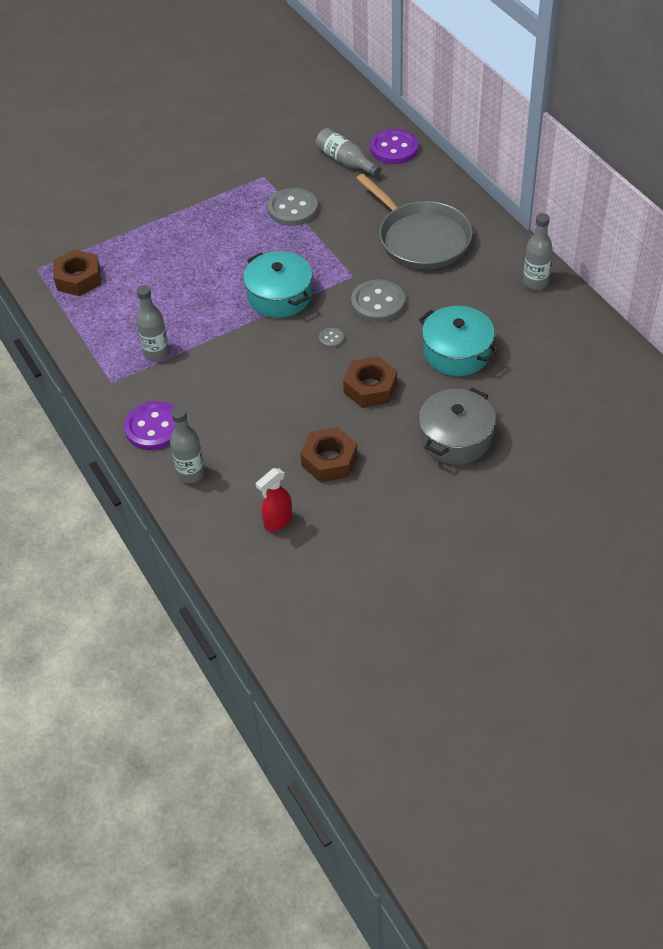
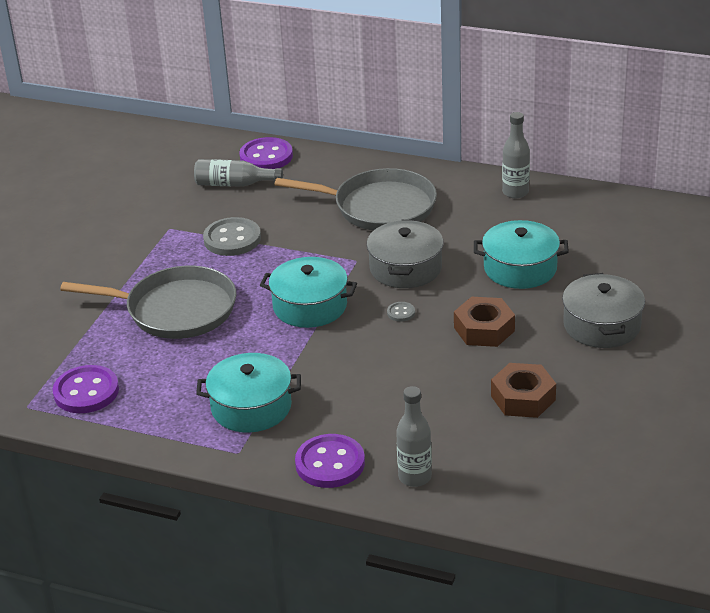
camera: 40 degrees left, 15 degrees down
brown nut [53,249,101,296] -> purple button [53,365,119,413]
grey bottle [136,285,169,361] -> turquoise pot [196,353,301,433]
red spray bottle [256,468,292,531] -> none
grey button [351,280,405,322] -> grey pot [366,220,444,288]
none -> grey pan [60,266,237,339]

